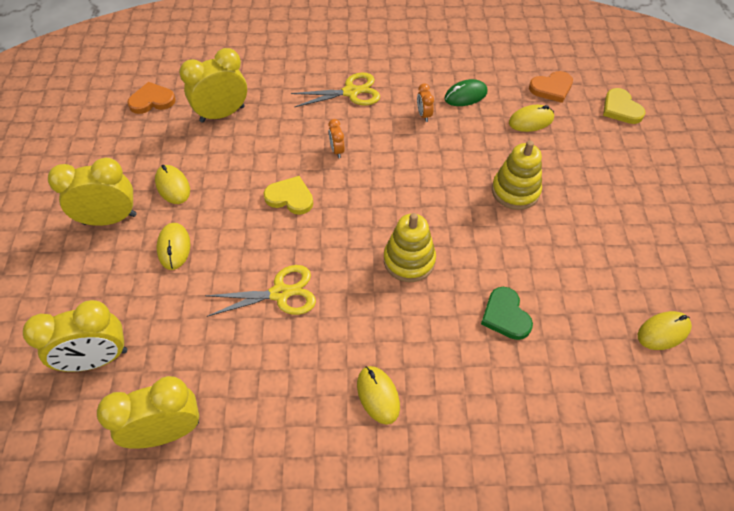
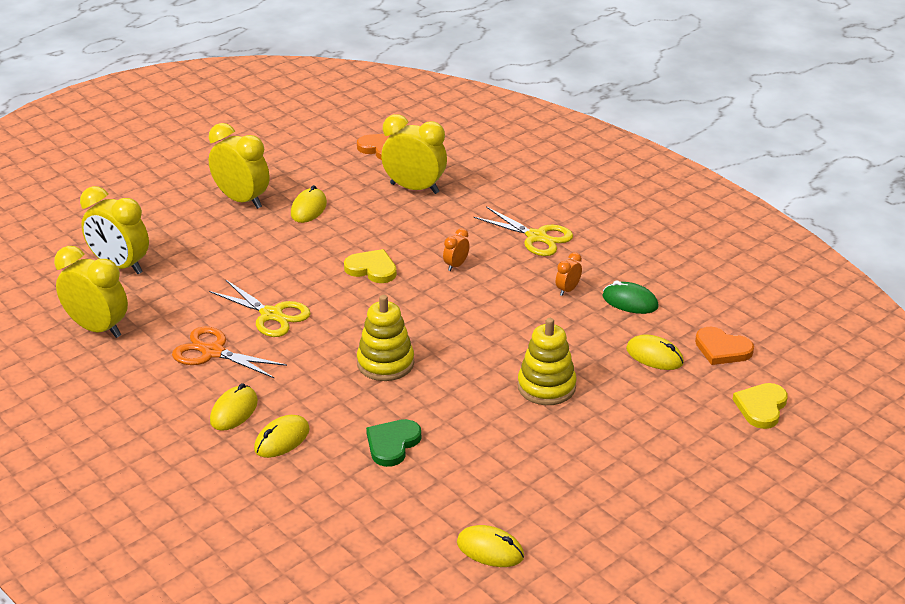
camera: 50 degrees right, 20 degrees down
yellow mouse [157,223,190,270] -> yellow mouse moved to [254,415,310,458]
yellow heart [263,176,313,215] -> yellow heart turned 45 degrees counterclockwise [344,249,397,283]
none -> orange scissors [172,326,287,378]

